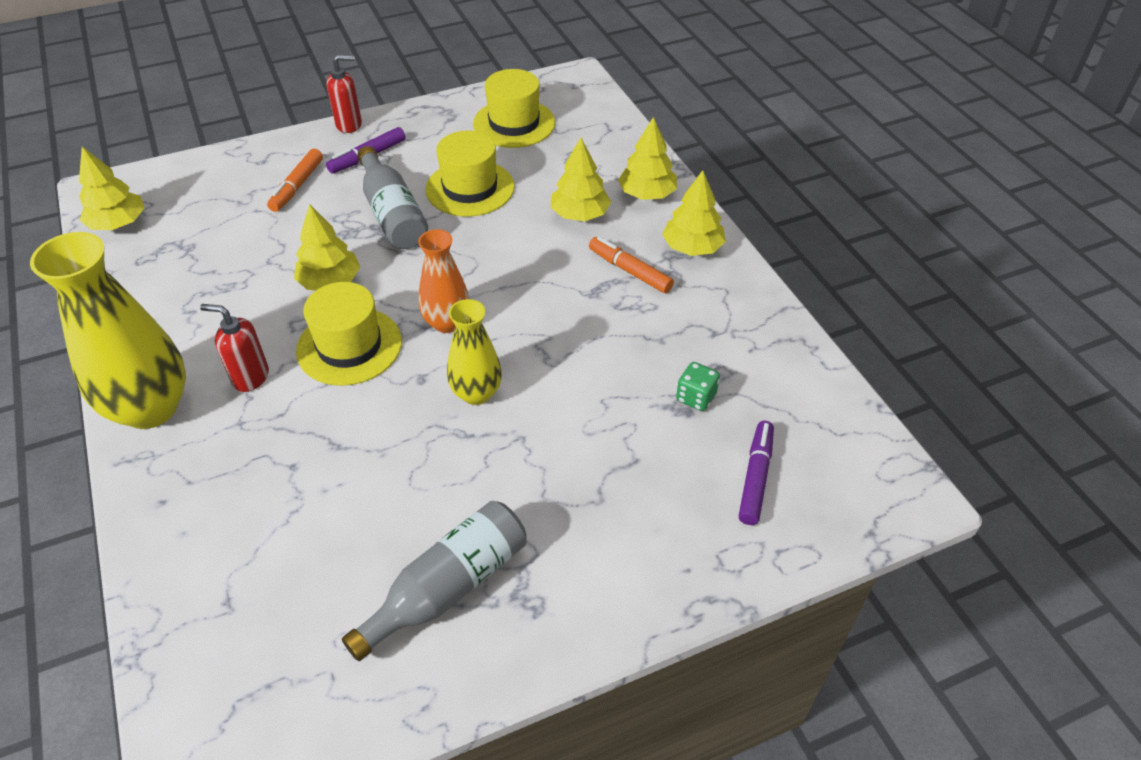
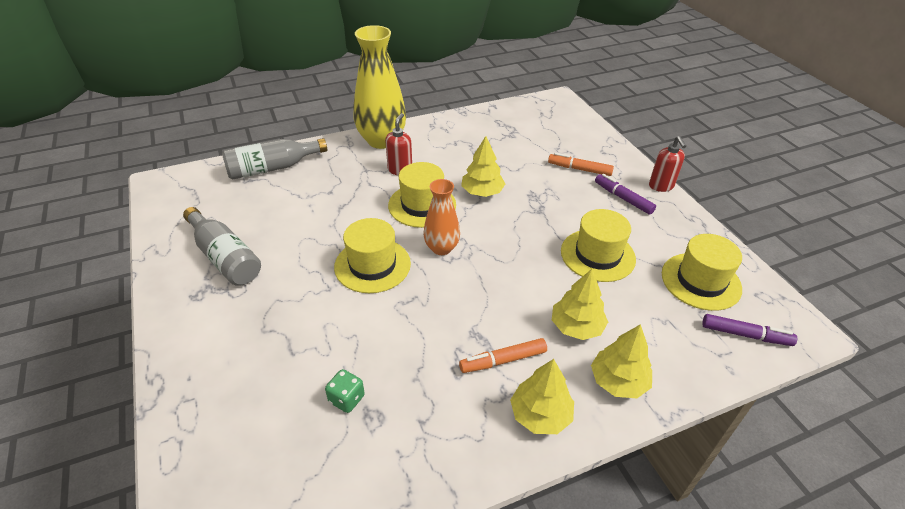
camera: 90 degrees right, 5 degrees down
yellow tree [79,147,145,230] -> none
grey bottle [357,146,428,249] -> grey bottle moved to [222,138,327,180]
yellow vase [447,299,502,405] -> yellow hat [334,218,411,293]
orange marker [589,237,674,293] -> orange marker turned 150 degrees counterclockwise [459,338,547,373]
purple marker [739,421,774,525] -> purple marker moved to [702,314,797,346]

